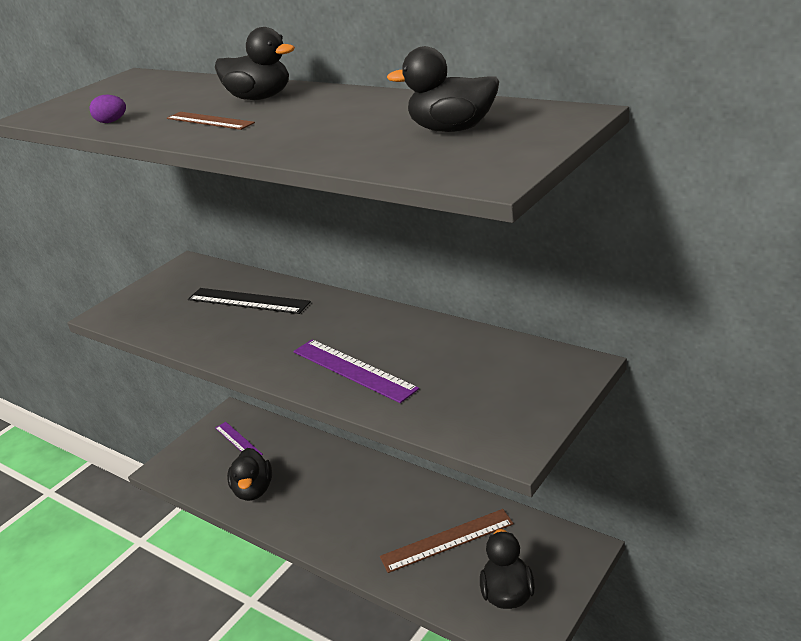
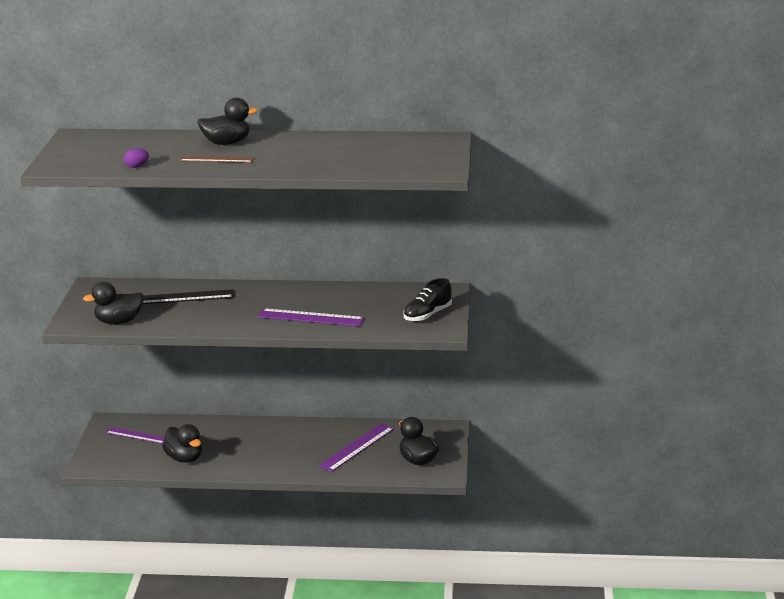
camera: 35 degrees left, 5 degrees down
brown ruler [380,509,514,573] -> purple ruler [318,423,394,472]
black duck [387,46,499,132] -> black duck moved to [83,282,144,324]
none -> black shoe [404,278,452,322]

